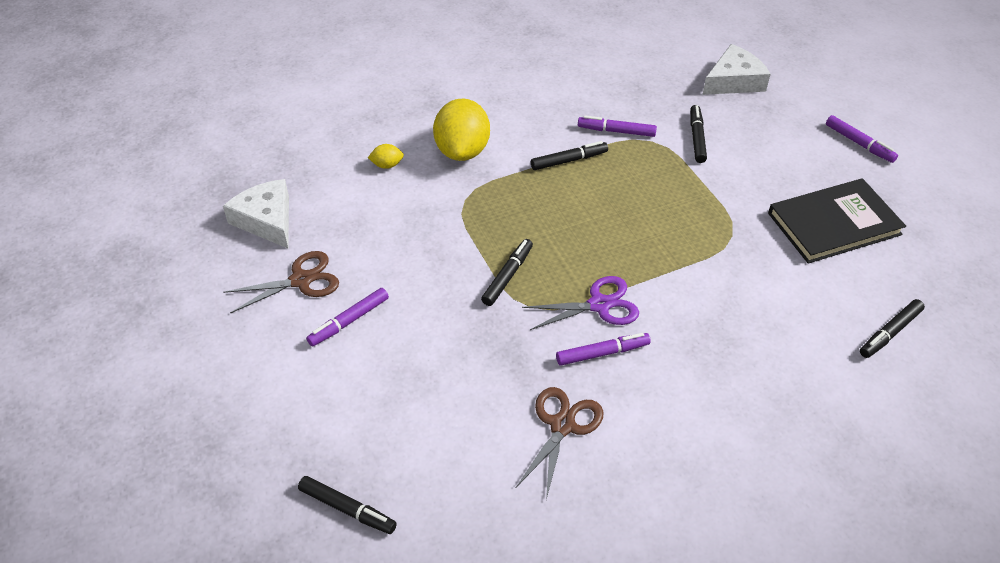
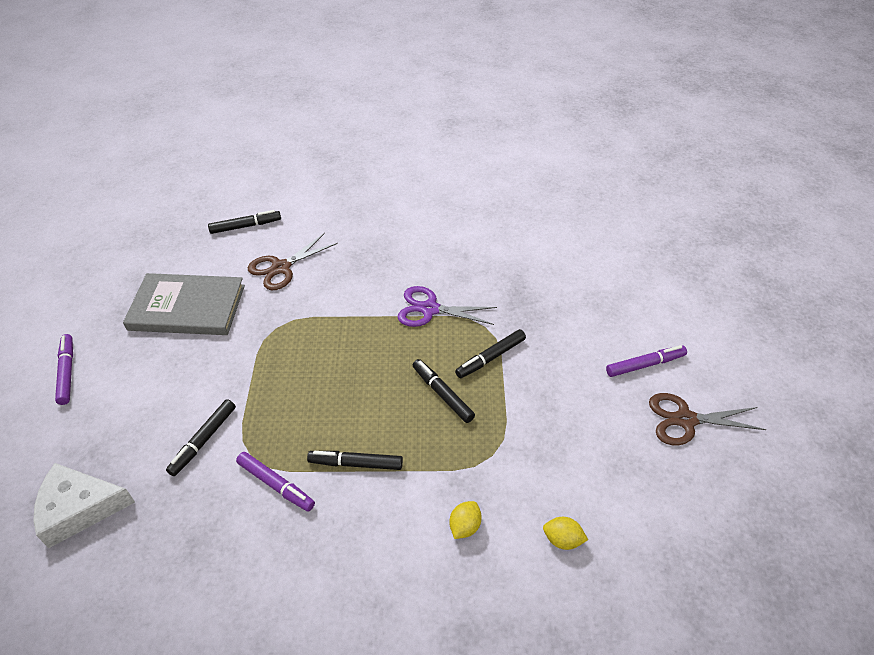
camera: 155 degrees left, 0 degrees up
white cheese [223,179,289,248] -> none
black marker [298,476,397,534] -> black marker moved to [413,359,475,423]
yellow lemon [433,98,490,161] -> yellow lemon [449,501,482,539], size x0.43
brown scissors [516,387,603,500] -> brown scissors moved to [248,233,338,290]
purple marker [556,333,651,366] -> none
black book [768,178,906,264] -> grey book [123,273,245,335]

